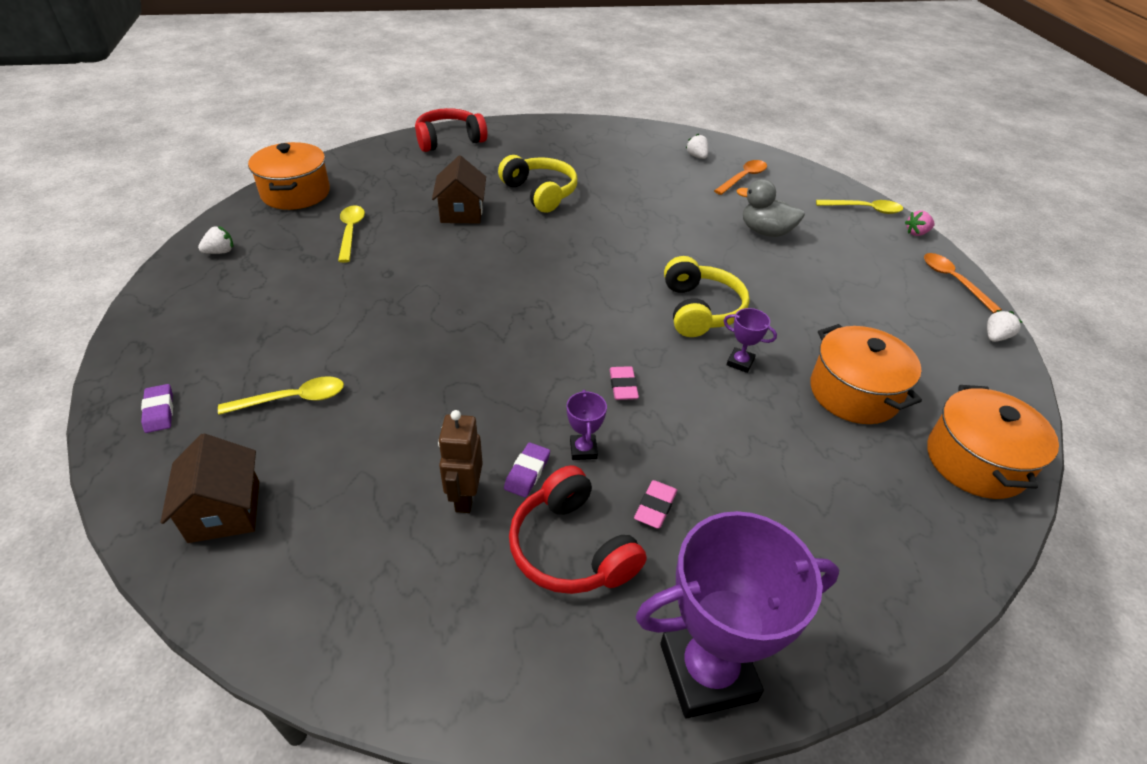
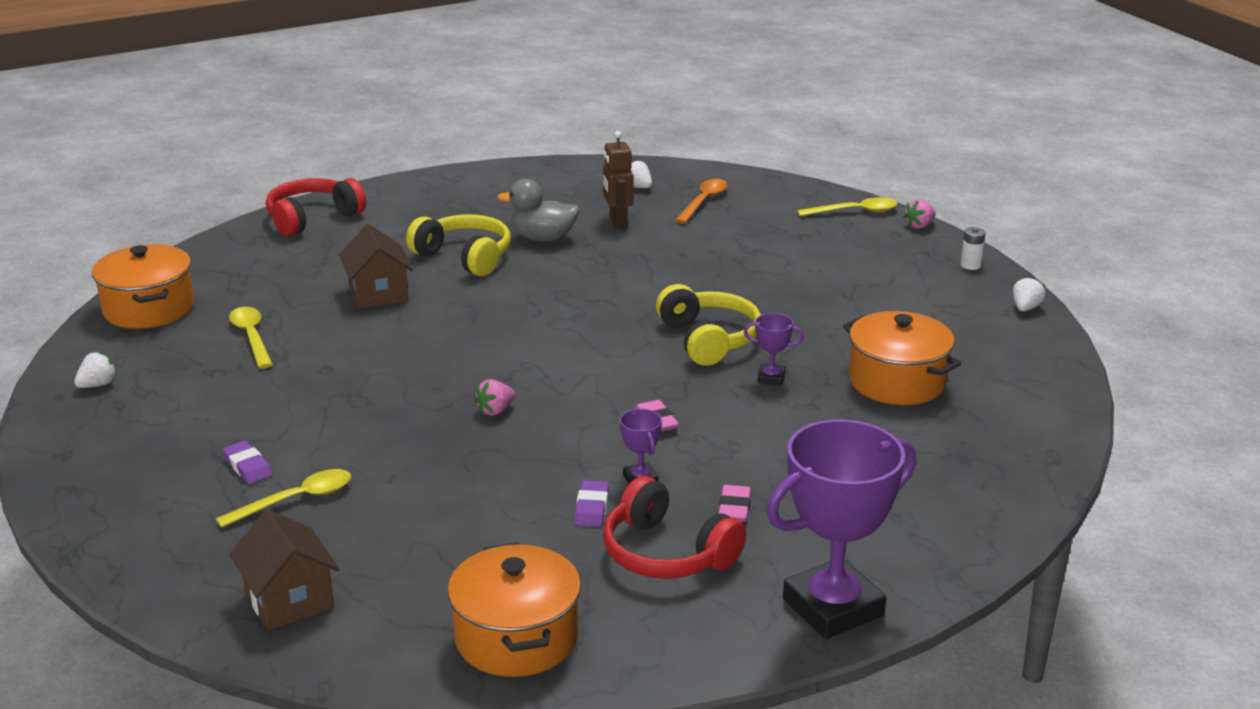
camera: 15 degrees left, 15 degrees down
purple eraser [141,384,173,433] -> purple eraser moved to [223,441,273,484]
brown robot [438,410,483,513] -> brown robot moved to [603,131,633,229]
grey duck [737,179,805,237] -> grey duck moved to [497,179,580,242]
orange spoon [924,253,1002,313] -> white battery [961,227,986,270]
orange pot [927,385,1059,499] -> orange pot moved to [447,543,581,677]
none -> pink strawberry [474,379,515,416]

